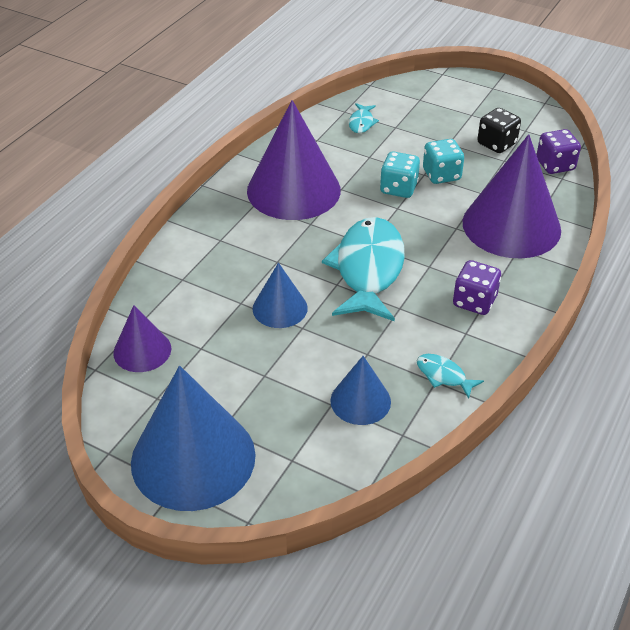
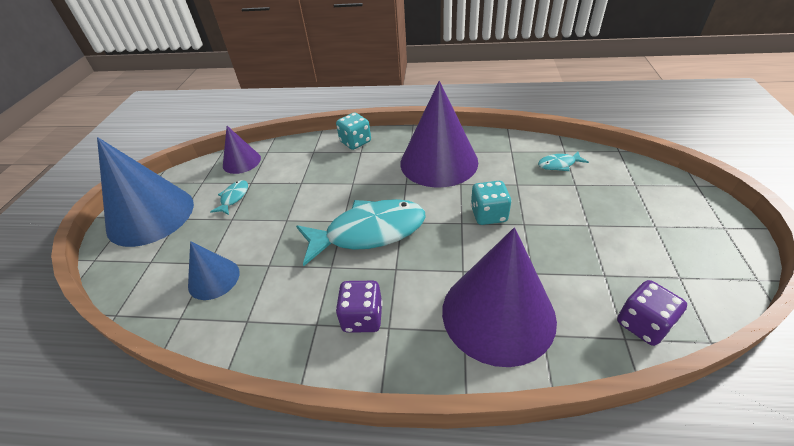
camera: 70 degrees right, 0 degrees up
blue cone [253,263,308,328] -> none
turquoise fish [417,354,484,399] -> turquoise fish moved to [210,180,248,215]
turquoise dice [423,139,464,184] -> turquoise dice moved to [336,112,371,150]
black dice [477,108,521,153] -> none

